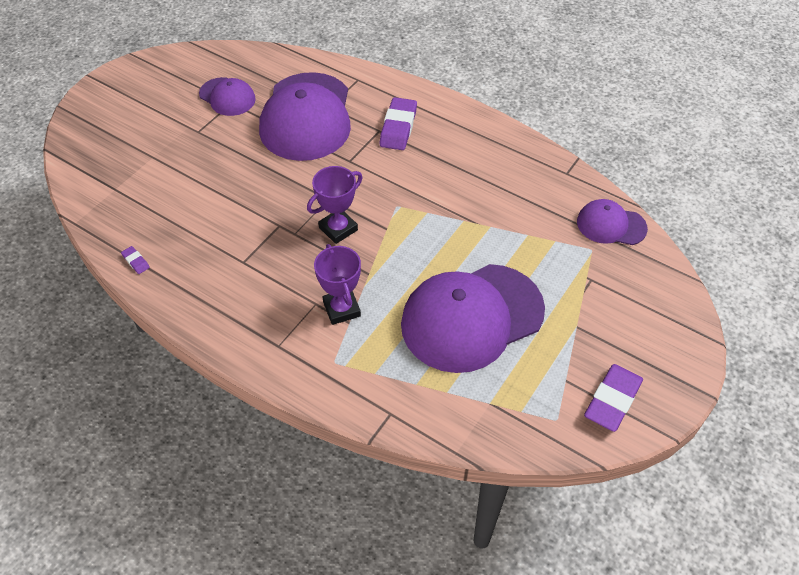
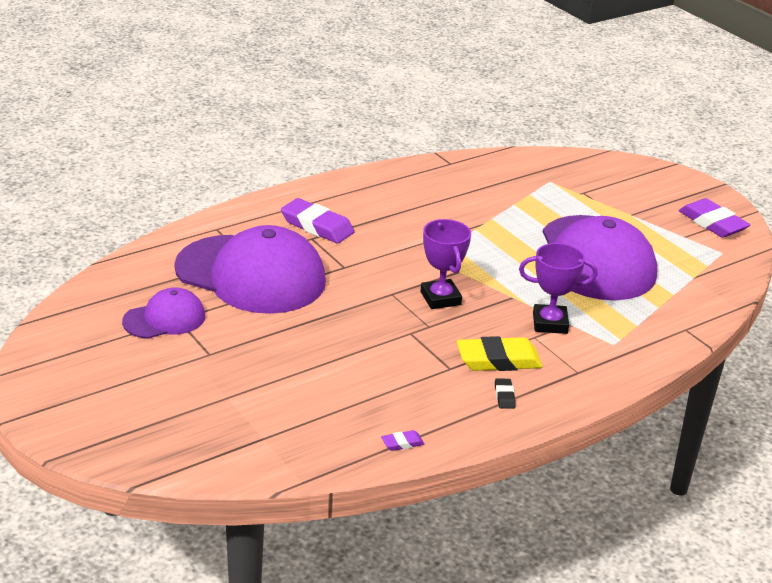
camera: 70 degrees left, 20 degrees down
purple cap [577,199,648,245] -> none
none -> yellow eraser [457,336,542,371]
none -> black eraser [495,379,516,409]

